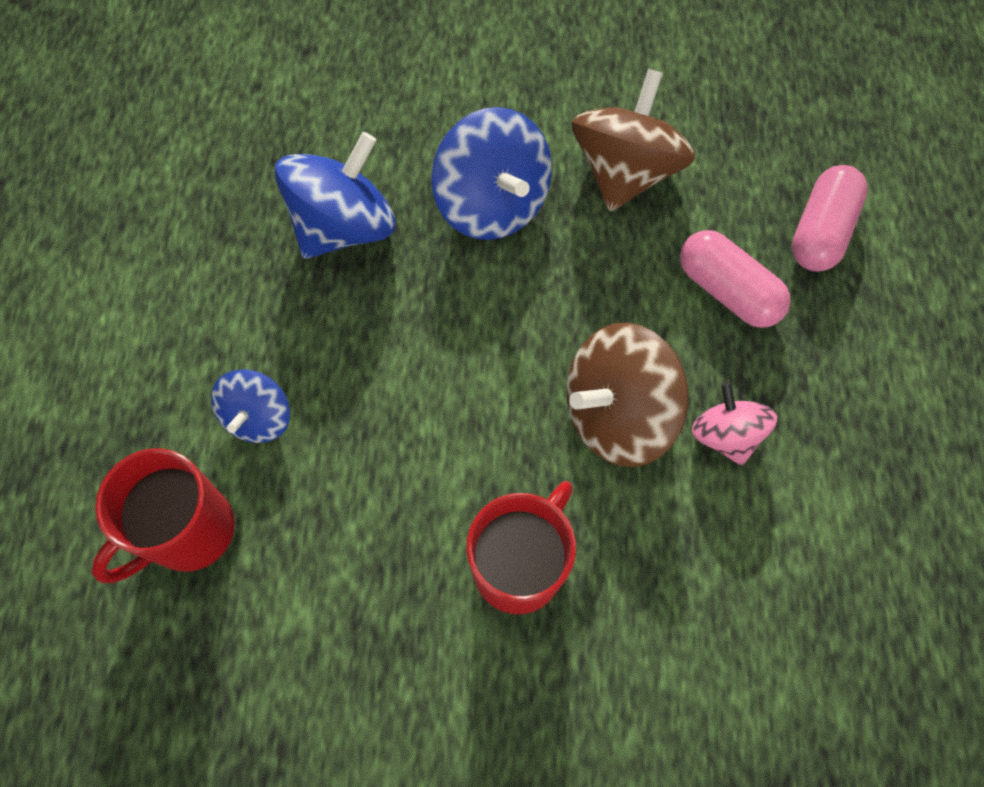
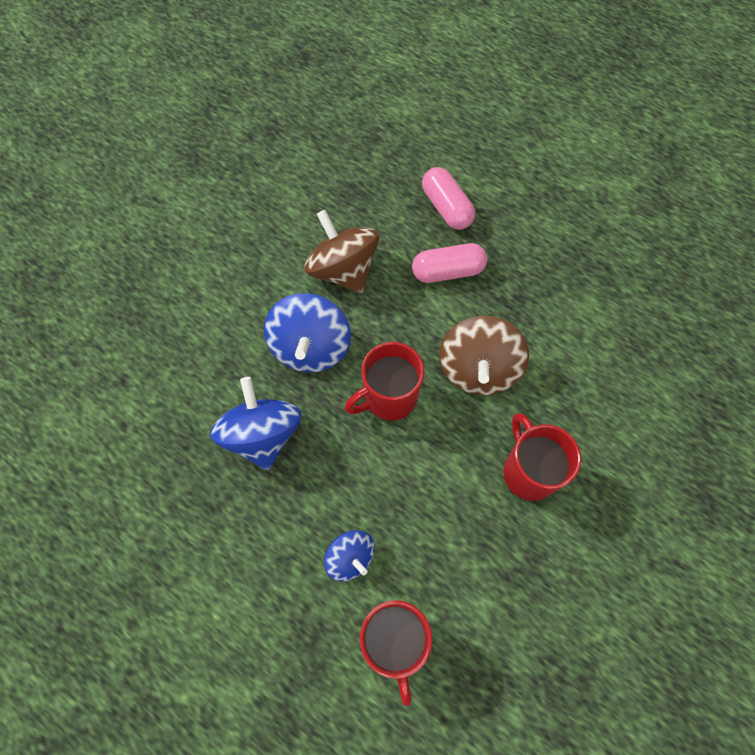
camera: 55 degrees left, 0 degrees up
blue spinning top [432,107,552,240] -> blue spinning top turned 90 degrees clockwise [264,293,351,372]
pink spinning top [692,382,777,466] -> none
none -> red mug [345,342,424,421]

